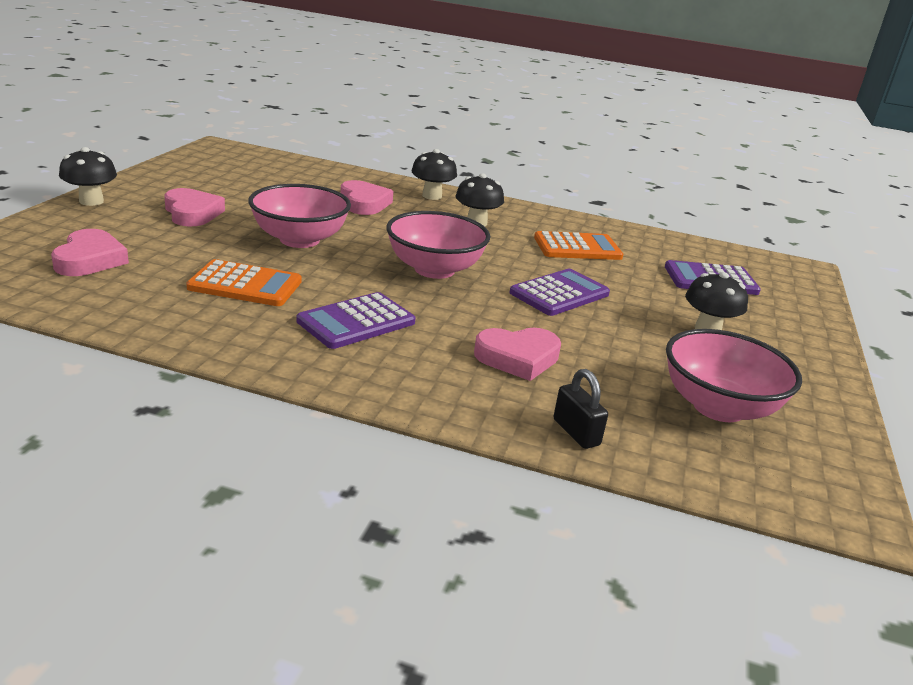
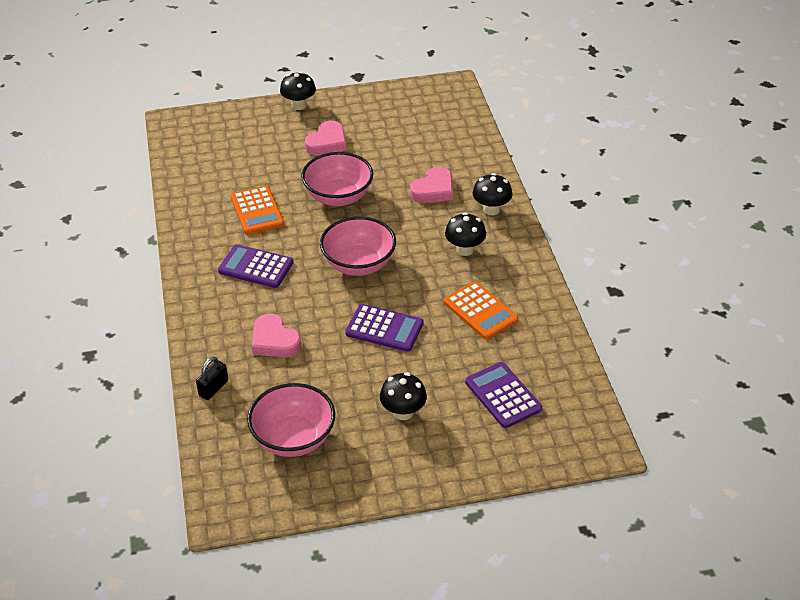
camera: 65 degrees right, 15 degrees up
pink heart [51,229,129,276] -> none

